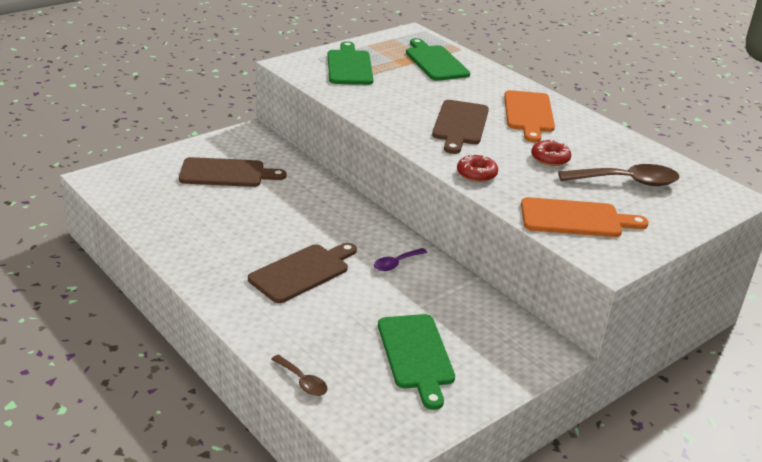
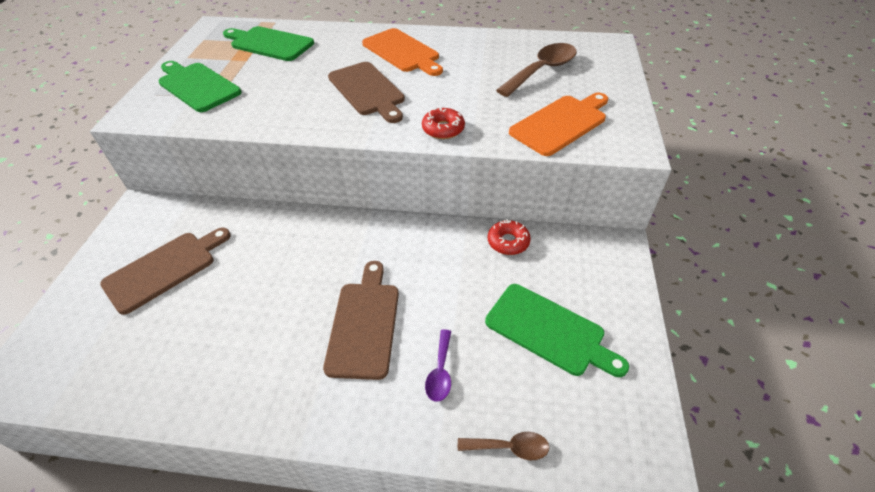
camera: 40 degrees left, 15 degrees up
purple spoon [374,248,427,271] -> purple spoon moved to [425,329,451,402]
red donut [531,139,571,166] -> red donut moved to [488,219,531,255]

